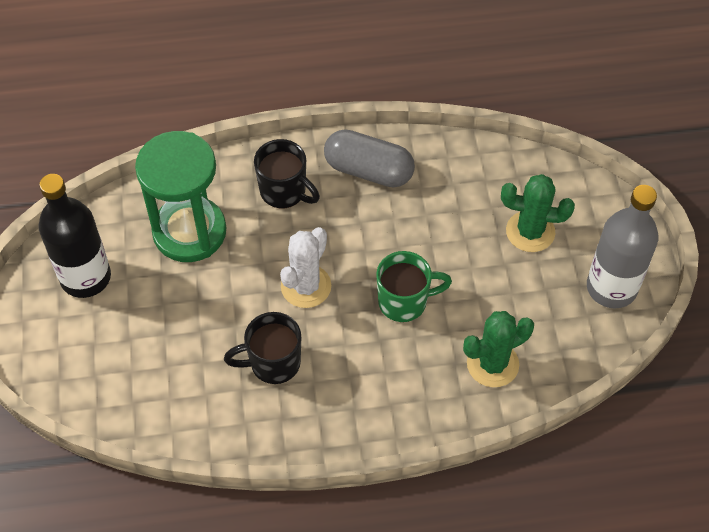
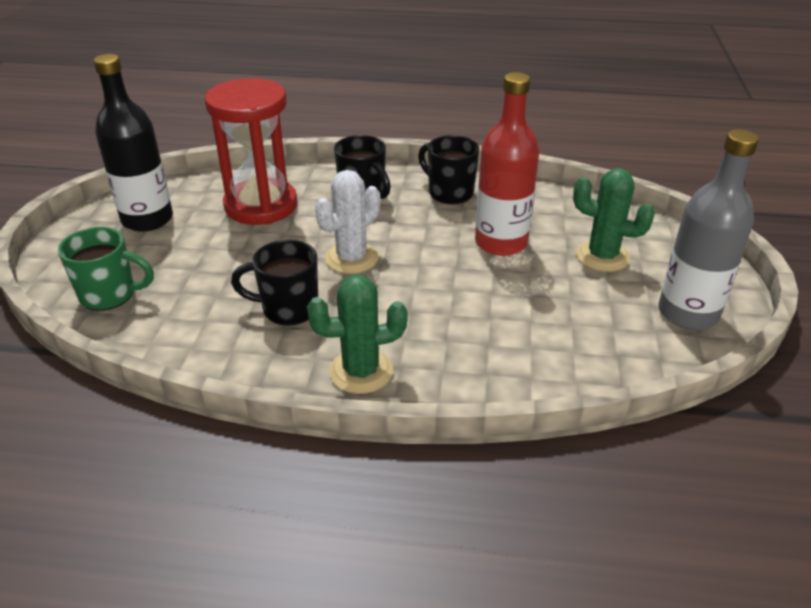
camera: 15 degrees right, 20 degrees down
green hourglass [135,131,226,262] -> red hourglass [205,78,297,225]
grey capsule [324,129,415,188] -> black mug [418,135,479,204]
green mug [376,251,452,322] -> green mug moved to [58,227,154,311]
green cactus [463,311,534,387] -> green cactus moved to [307,274,408,394]
none -> red bottle [475,72,539,256]

